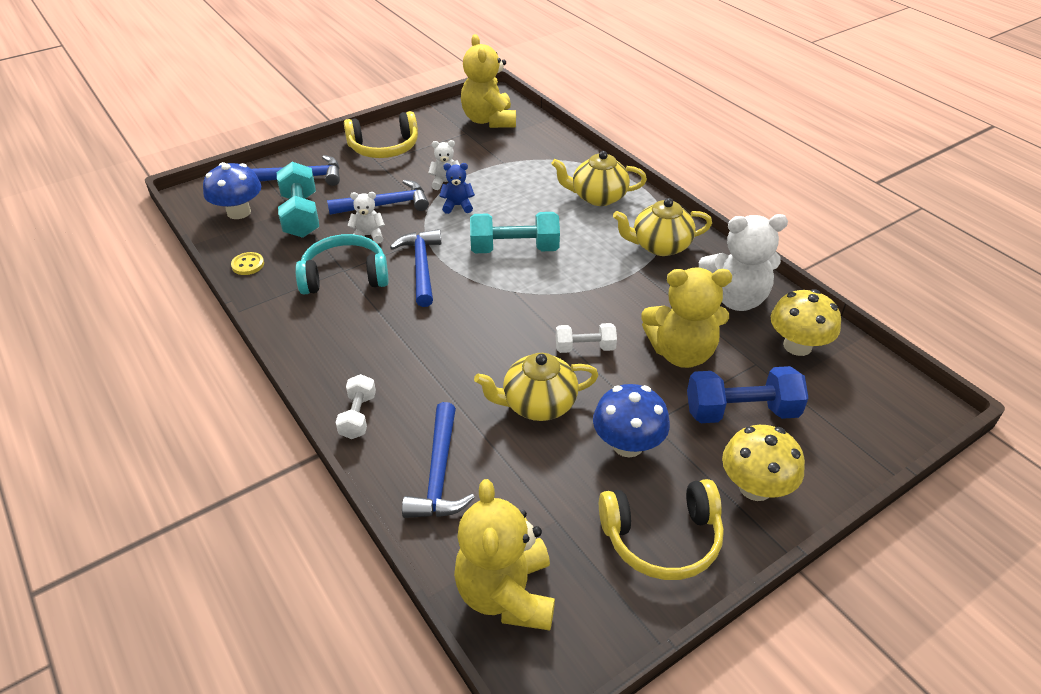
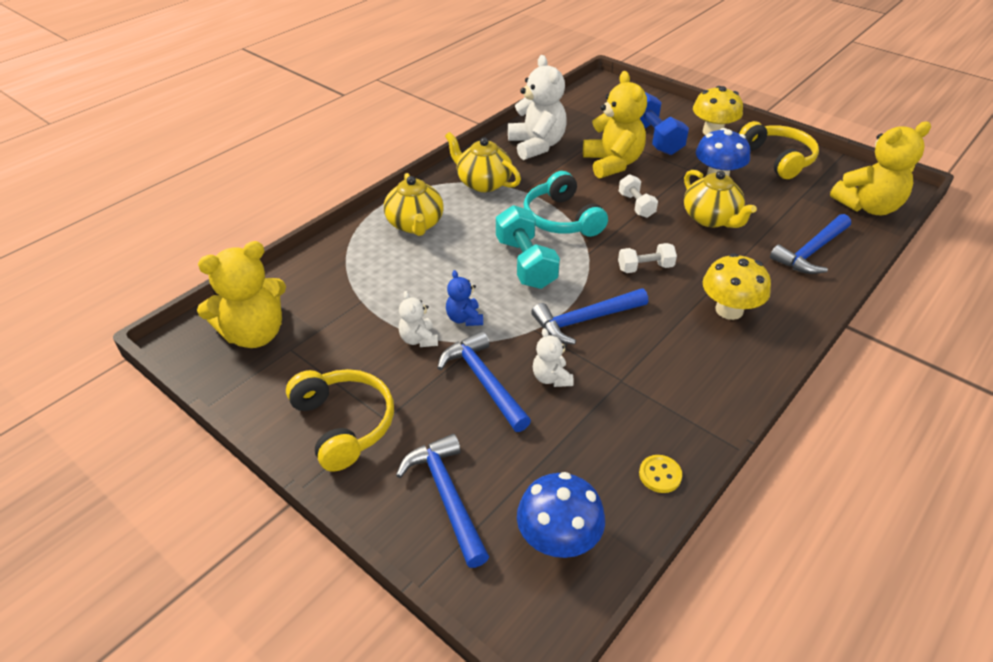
camera: 105 degrees left, 0 degrees up
turquoise dumbbell [277,162,319,238] -> none
turquoise headphones [295,234,389,294] -> turquoise headphones moved to [524,171,608,237]
white dumbbell [336,374,376,439] -> white dumbbell moved to [618,243,677,273]
blue hammer [402,402,475,518] -> blue hammer turned 150 degrees clockwise [770,214,851,274]
yellow teapot [613,198,712,256] -> yellow teapot turned 150 degrees clockwise [445,132,521,192]
yellow mushroom [771,289,841,356] -> yellow mushroom moved to [703,253,771,320]

